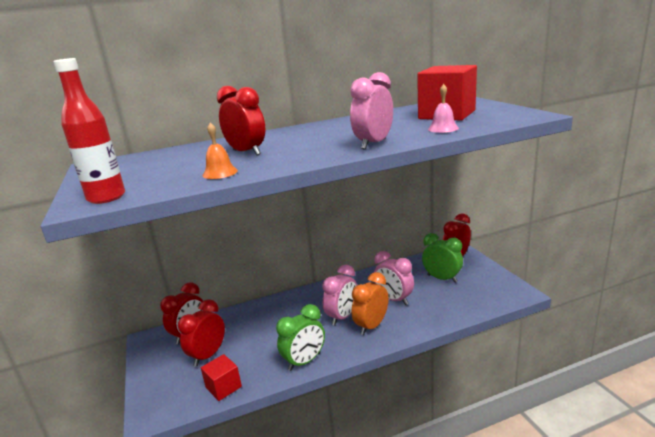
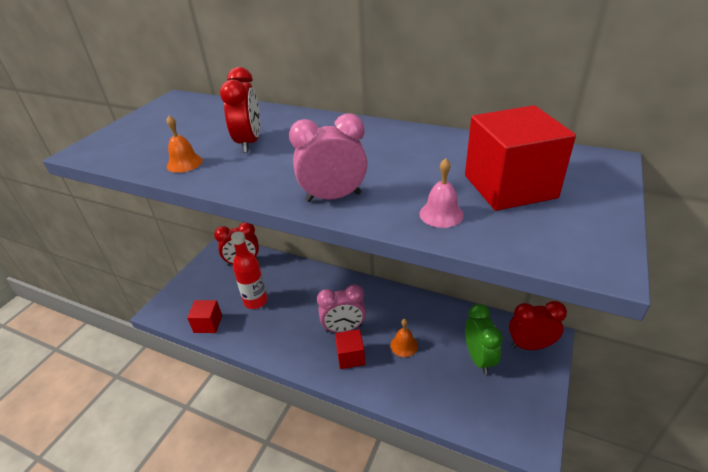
camera: 45 degrees right, 15 degrees up
red bottle [53,58,125,204] -> red bottle moved to [231,231,267,309]
red clock [178,299,225,367] -> none
green clock [276,304,325,371] -> none
orange clock [351,272,389,335] -> red cube [335,329,365,369]
pink clock [374,251,414,305] -> orange bell [390,319,418,357]

